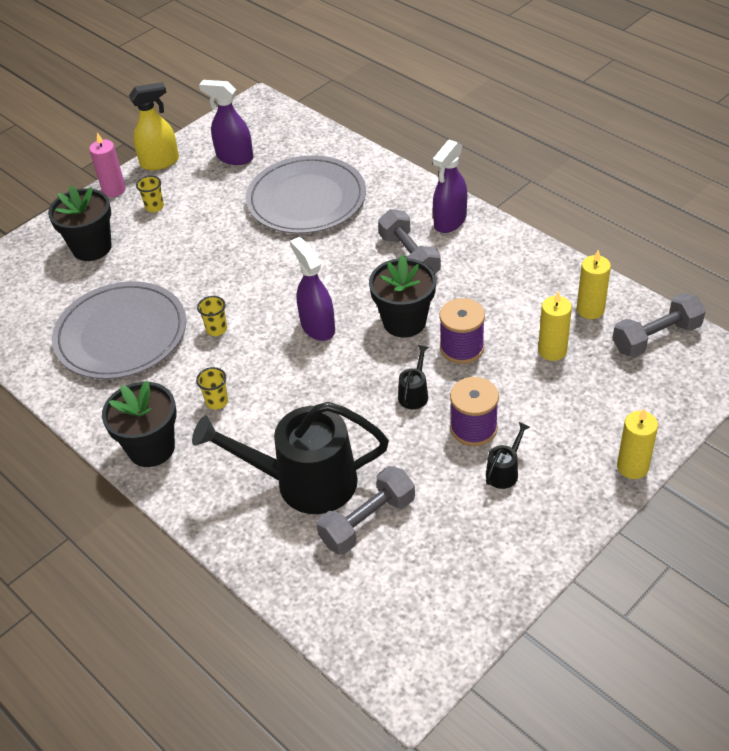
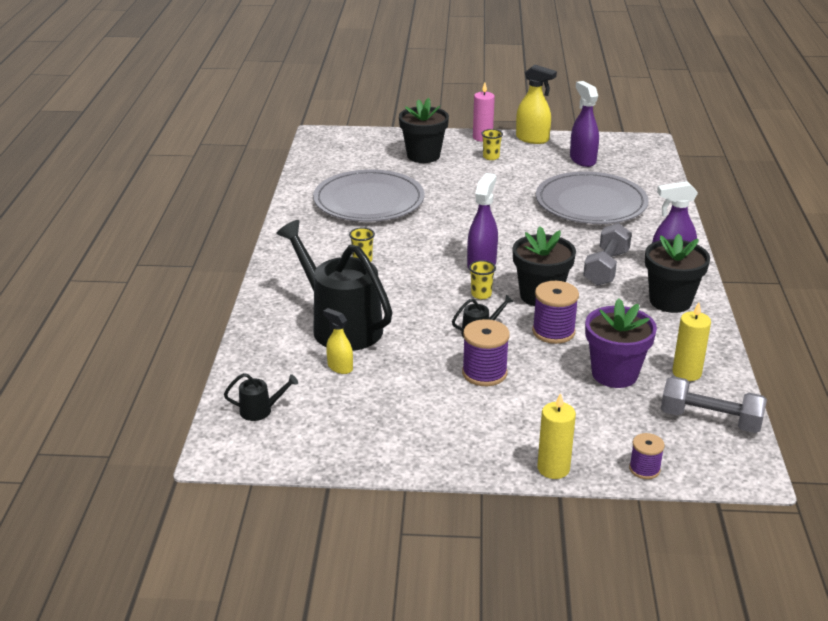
camera: 45 degrees right, 15 degrees down
black flower pot [102,381,177,467] -> black flower pot moved to [645,234,710,313]
yellow cup [197,296,227,336] -> yellow cup moved to [469,260,496,299]
grey dumbbell [316,466,415,555] -> yellow spray bottle [323,308,353,374]
black watering can [486,422,530,489] -> black watering can moved to [224,373,298,421]
yellow candle [538,291,572,361] -> purple flower pot [585,298,657,388]
none -> purple spool [629,433,665,479]

